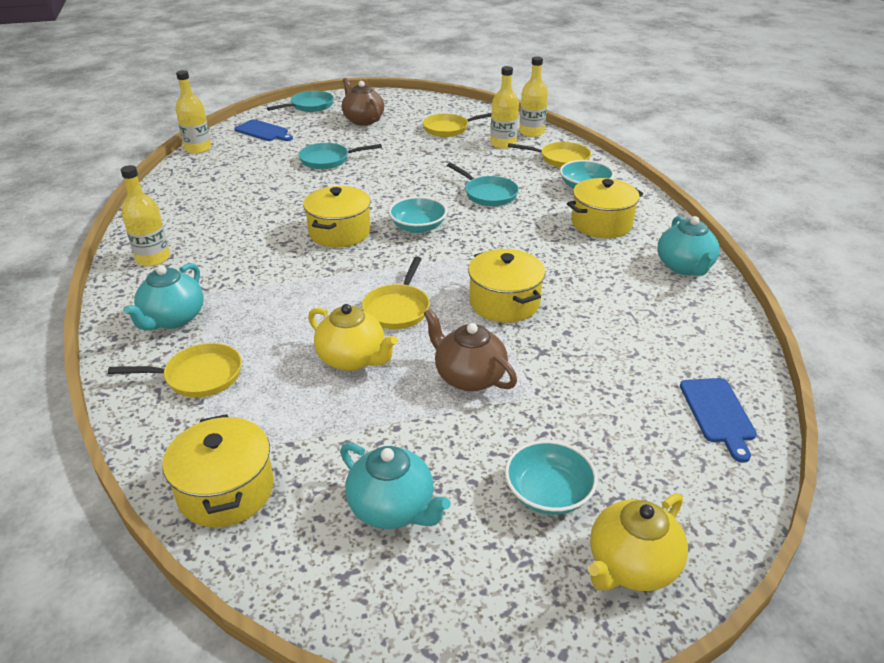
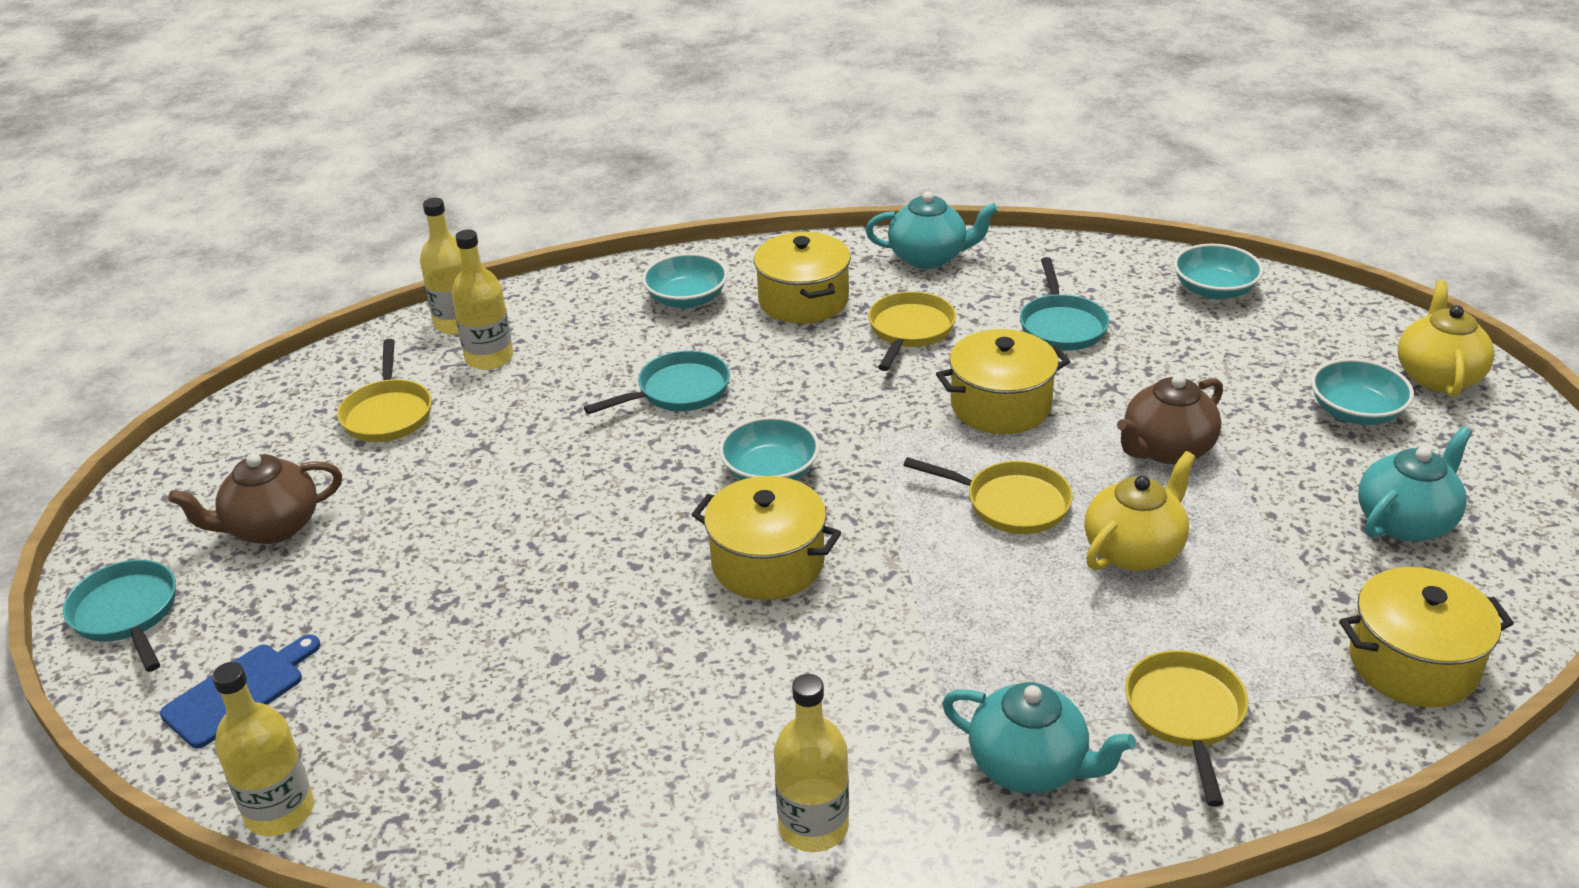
camera: 80 degrees left, 0 degrees up
turquoise pan [298,143,382,169] -> turquoise pan moved to [1020,257,1109,351]
yellow pan [508,142,591,168] -> yellow pan moved to [868,291,956,371]
yellow teapot [588,493,688,591] -> yellow teapot turned 135 degrees counterclockwise [1398,280,1495,397]
blue cutting board [680,378,757,463] -> turquoise bowl [1174,244,1263,299]

